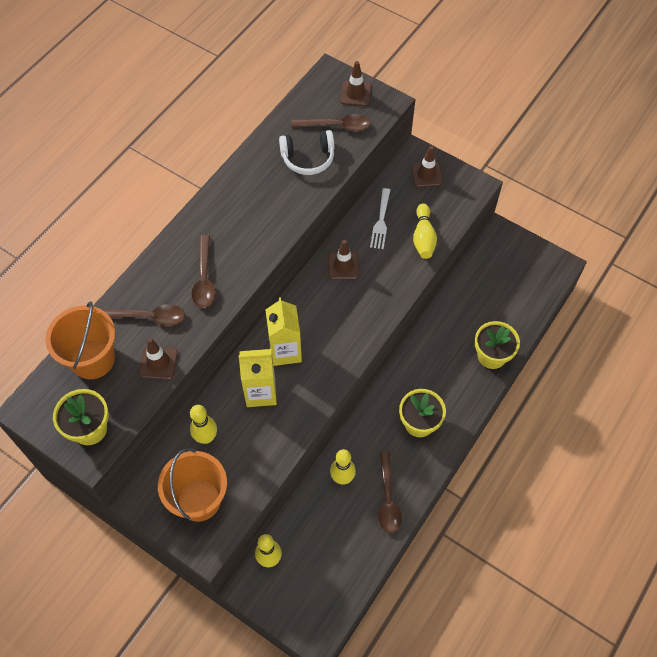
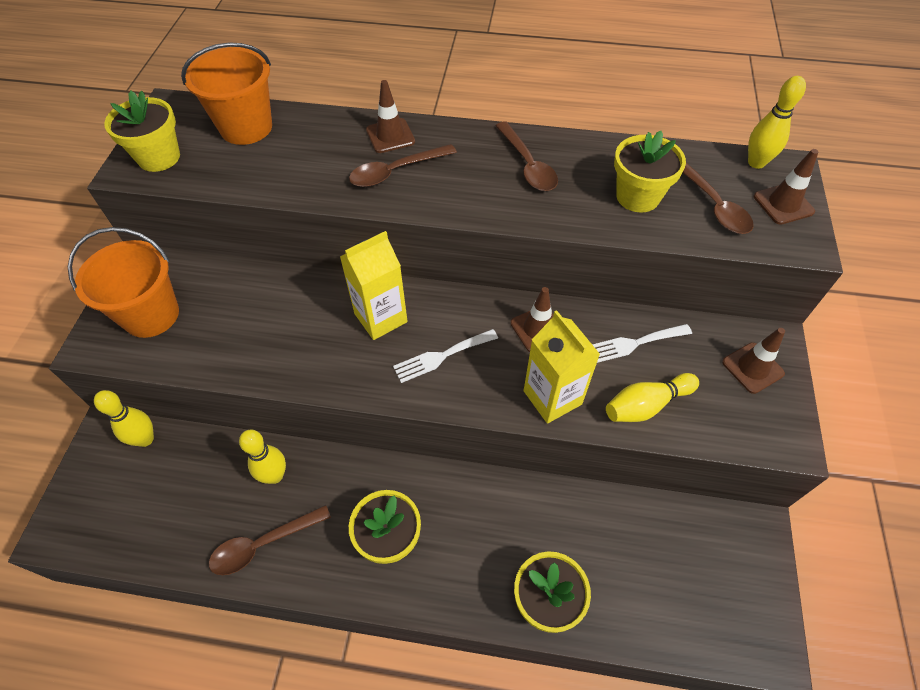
camera: 65 degrees right, 5 degrees down
brown spoon [101,304,185,326] -> brown spoon moved to [495,121,558,191]
brown traffic cone [139,338,178,380] -> brown traffic cone moved to [366,80,415,153]
yellow bowling pin [190,405,217,444] -> yellow bowling pin moved to [748,76,806,169]
yellow carton [239,349,277,407] -> yellow carton moved to [524,310,600,424]
white headphones [279,130,334,175] -> yellow flower pot [614,131,686,213]
none -> white fork [393,329,498,383]

